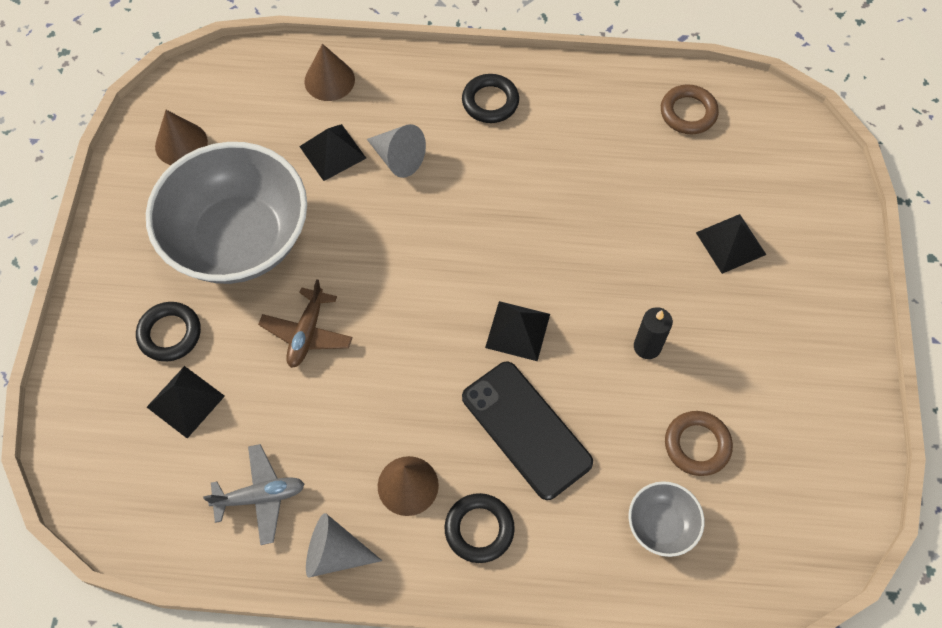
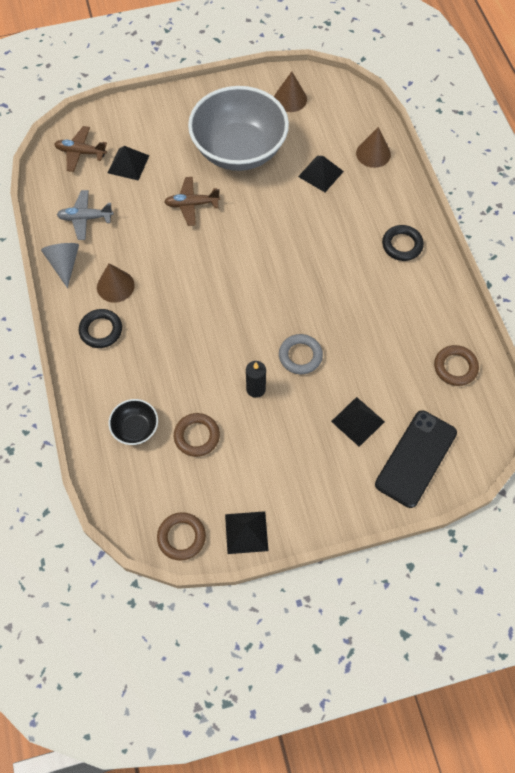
camera: 70 degrees right, 0 degrees up
black ring [136,302,201,362] -> none
grey plane [203,444,305,545] -> grey plane turned 120 degrees clockwise [57,190,114,240]
grey cone [367,124,426,178] -> none
black phone [462,362,593,500] -> black phone moved to [375,410,457,508]
black pyramid [485,301,550,361] -> black pyramid moved to [225,511,269,554]
grey bowl [628,481,704,557] -> black bowl [108,399,158,445]
none -> brown plane [54,126,107,172]
none -> brown ring [157,512,206,561]
none -> grey ring [279,334,323,374]

